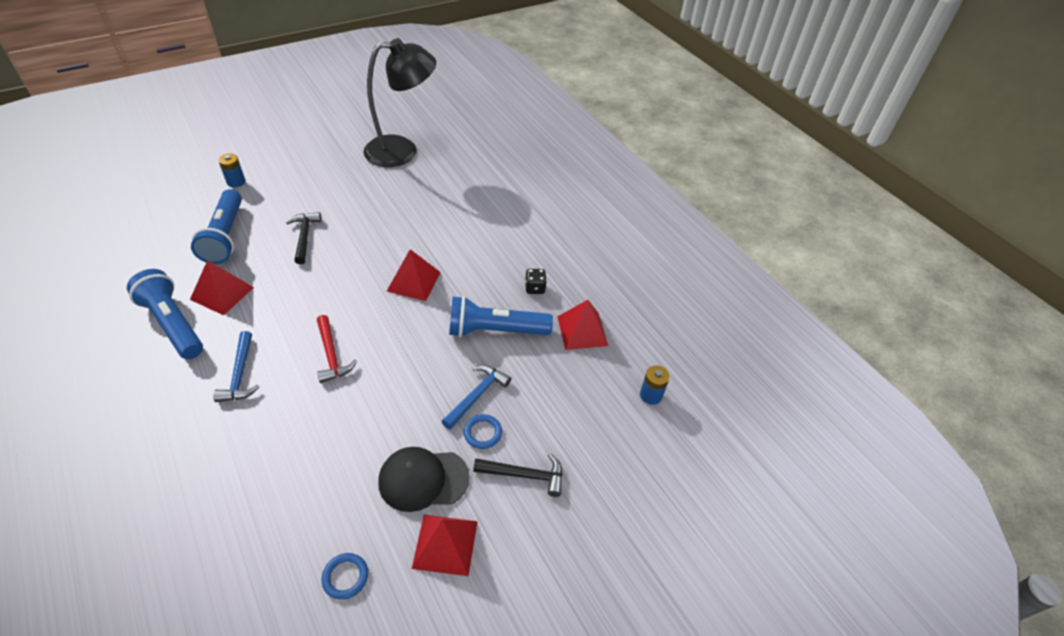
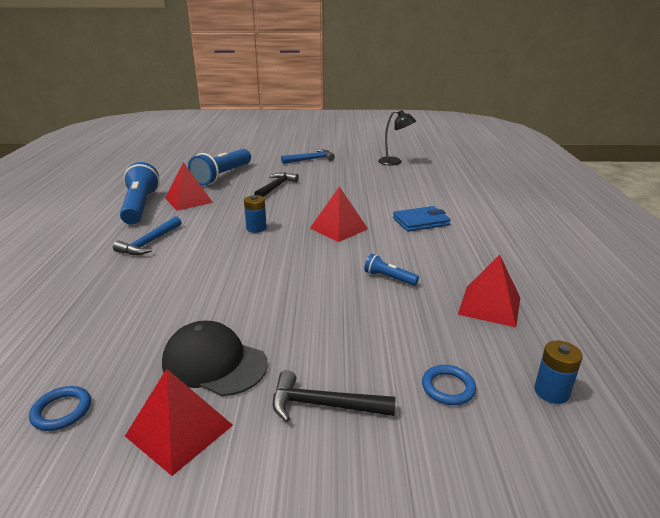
camera: 35 degrees right, 20 degrees down
blue battery [218,153,245,187] -> blue battery moved to [244,195,267,233]
red hammer [317,315,357,383] -> none
black lamp [363,38,436,167] -> black lamp [378,110,416,165], size x0.50
blue hammer [442,365,511,430] -> blue hammer moved to [281,150,335,164]
blue flashlight [449,296,553,337] -> blue flashlight [364,254,419,286], size x0.46
blue ring [463,414,502,449] -> blue ring moved to [422,365,476,405]
black hammer [473,453,563,497] -> black hammer turned 150 degrees clockwise [273,370,396,422]
black dice [525,269,547,294] -> none
none -> blue wallet [393,206,451,232]

